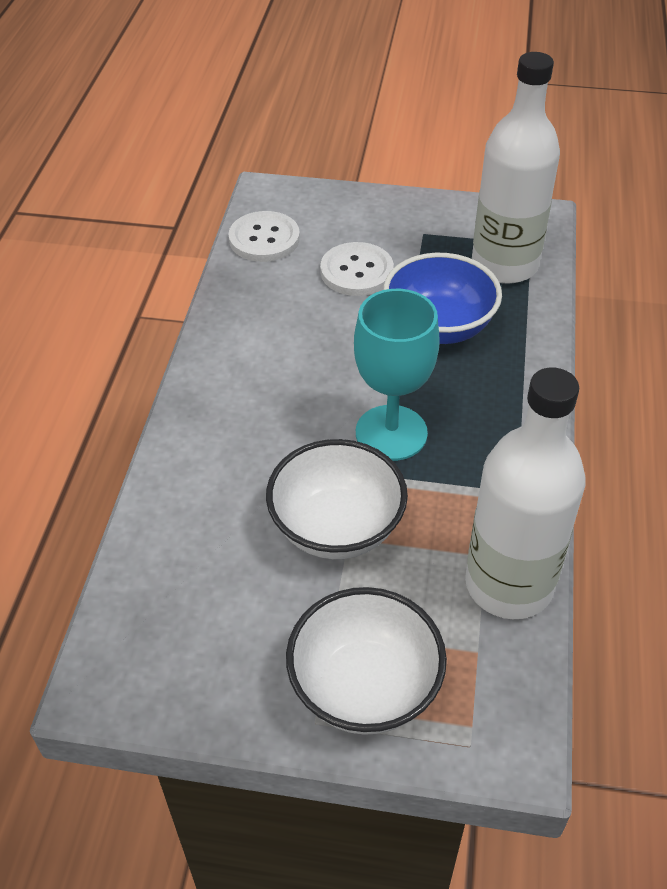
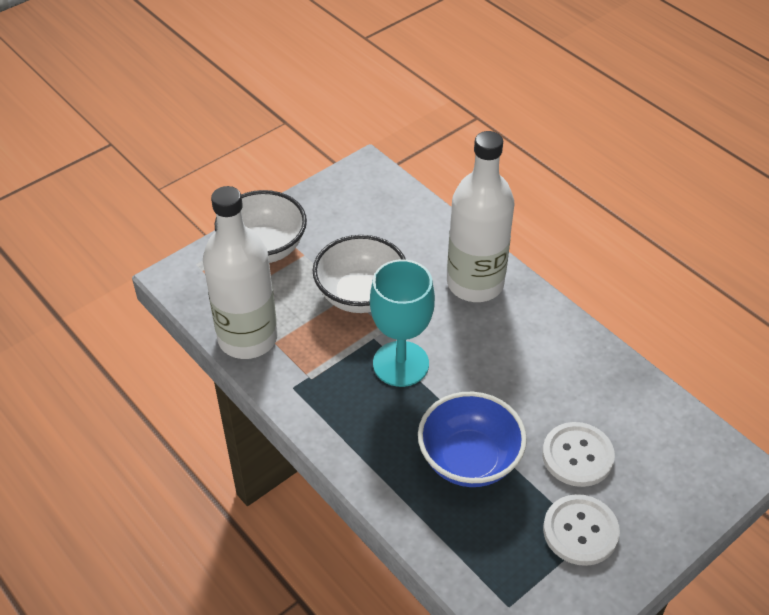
camera: 130 degrees right, 0 degrees up
white button [228,211,300,262] -> white button moved to [543,494,620,566]
white bottle [472,52,560,284] -> white bottle moved to [447,131,514,302]

